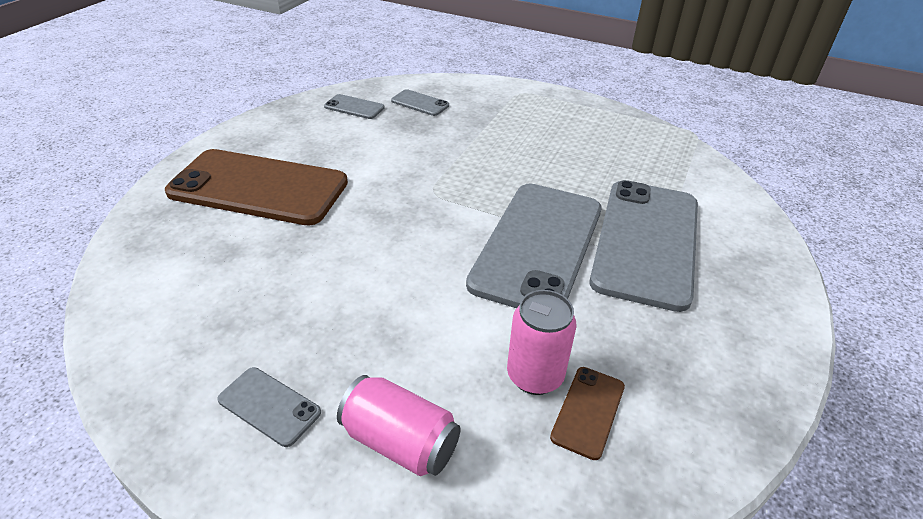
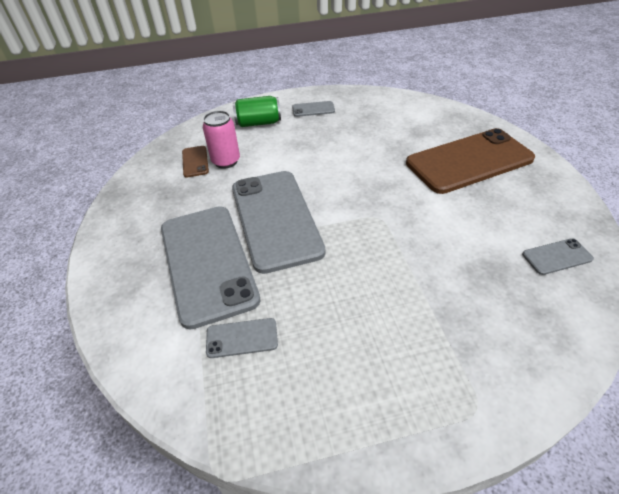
camera: 145 degrees right, 5 degrees up
pink can [337,375,460,476] -> green can [233,96,281,127]
grey phone [391,89,449,116] -> grey phone moved to [206,318,278,358]

